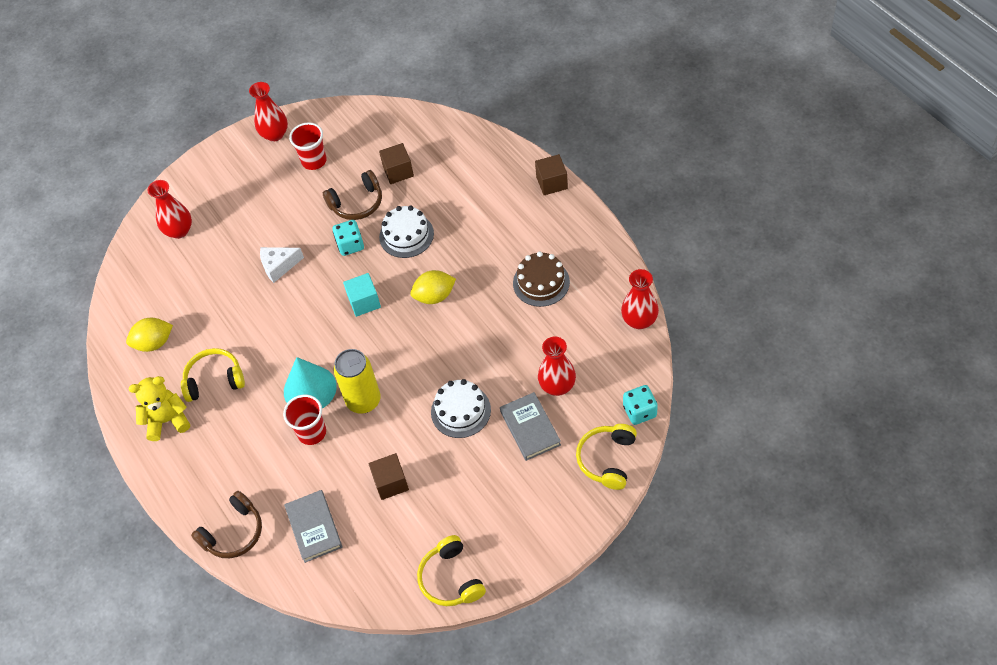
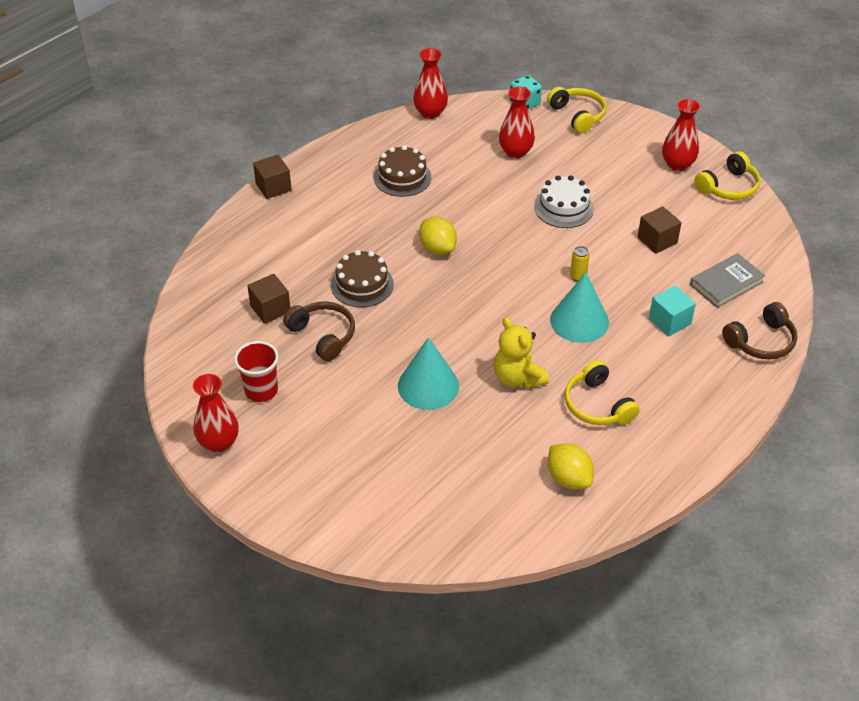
camera: 110 degrees left, 10 degrees down
yellow teddy bear [128,376,190,441] -> yellow teddy bear moved to [494,317,549,389]
red vase [147,180,192,239] -> red vase moved to [662,99,700,171]
brown headphones [191,491,262,558] -> brown headphones turned 120 degrees clockwise [722,302,797,360]
white cheese [260,247,304,283] -> turquoise cone [398,337,459,410]
red cup [283,395,326,445] -> none
turquoise dice [333,220,364,256] -> none
yellow can [334,349,381,414] -> yellow can [570,246,590,282], size x0.45
turquoise cube [343,273,381,317] -> turquoise cube moved to [649,286,696,336]
white cake [379,206,434,258] -> brown cake [331,250,394,307]
grey book [500,392,561,461] -> none
yellow headphones [576,424,637,490] -> yellow headphones turned 120 degrees counterclockwise [547,87,607,133]

